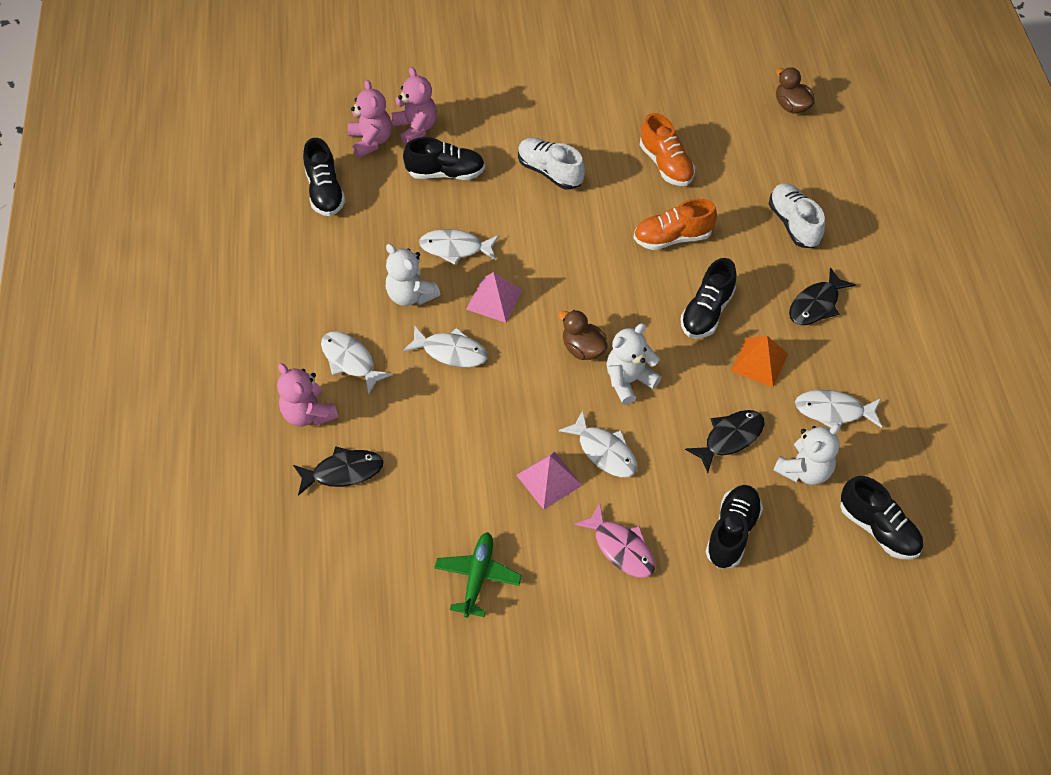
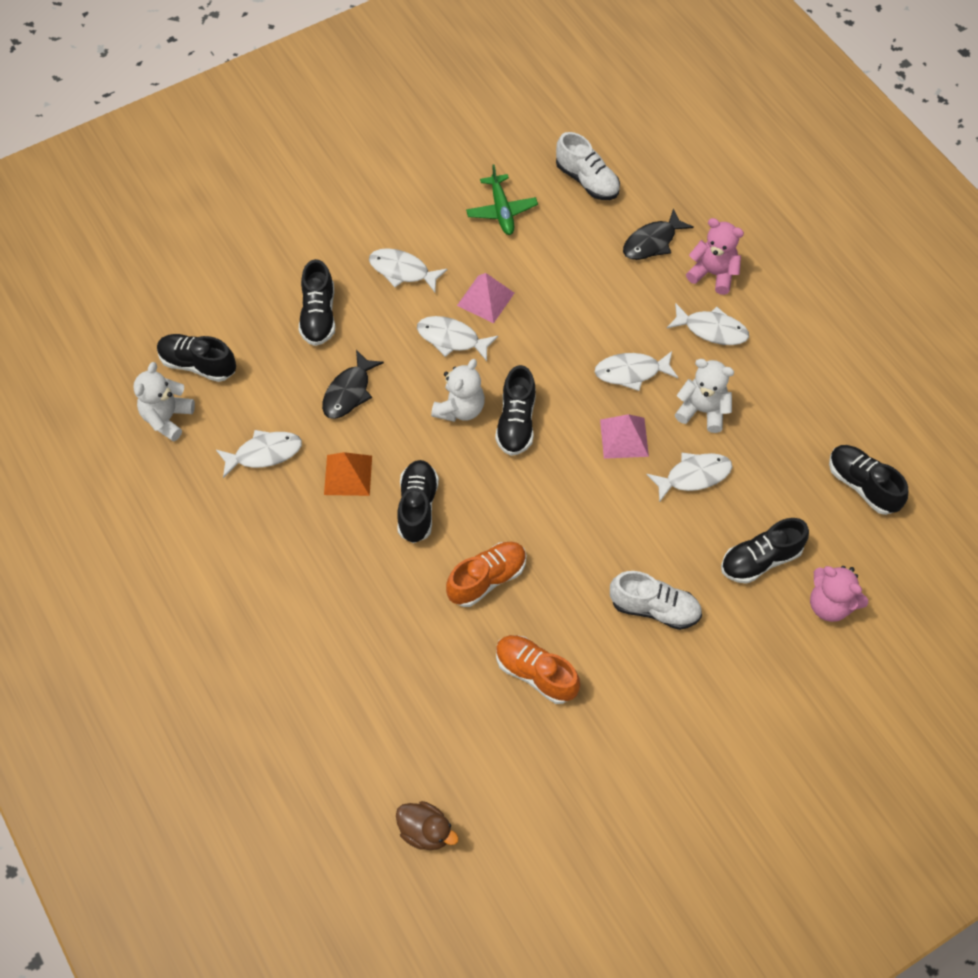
camera: 155 degrees right, 5 degrees up
pink teddy bear [348,80,392,158] -> none
brown duck [558,310,608,360] -> black shoe [495,365,536,456]
pink fish [574,503,655,578] -> white fish [369,248,448,292]
white shoe [769,183,825,248] -> white shoe moved to [556,132,620,200]
white teddy bear [773,423,841,485] -> white teddy bear moved to [134,362,195,442]
black fish [789,267,856,325] -> none

